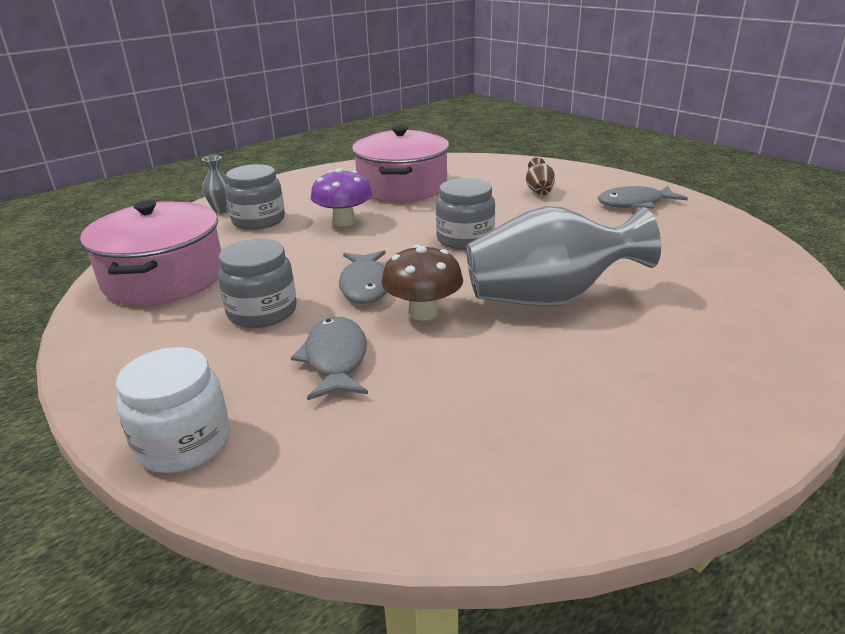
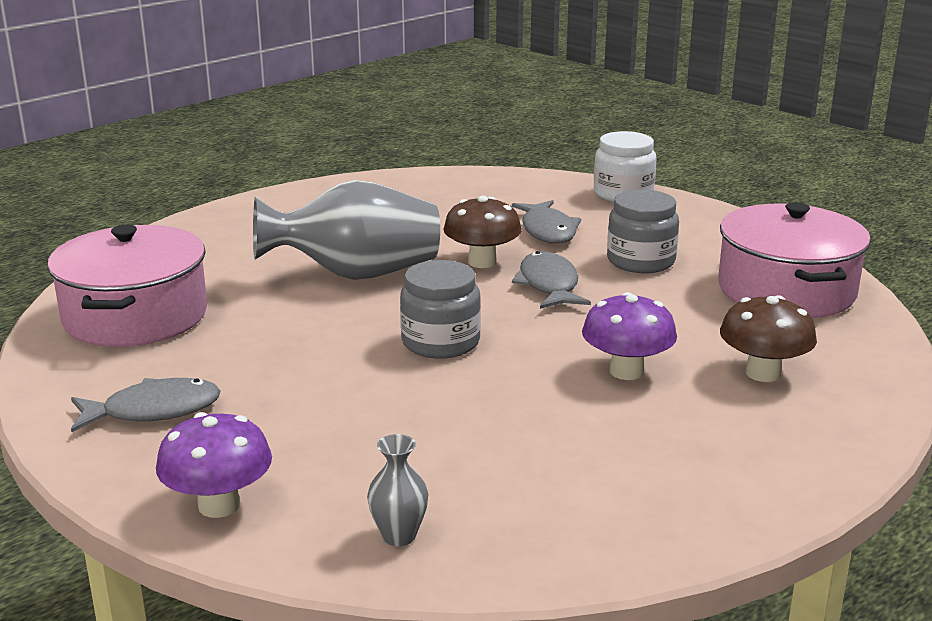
camera: 175 degrees right, 5 degrees down
grey vase [202,156,229,214] -> grey vase moved to [367,434,428,546]
grey jar [225,164,285,230] -> brown mushroom [720,295,817,382]
pink pot [352,126,449,202] -> pink pot moved to [48,225,207,347]
brown vase [526,157,555,195] -> none
none -> purple mushroom [156,412,272,518]

